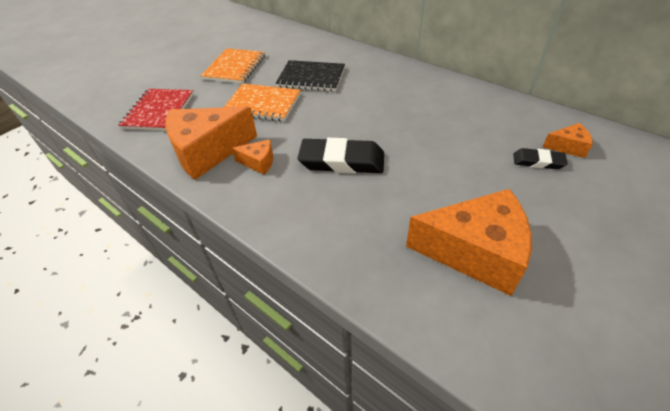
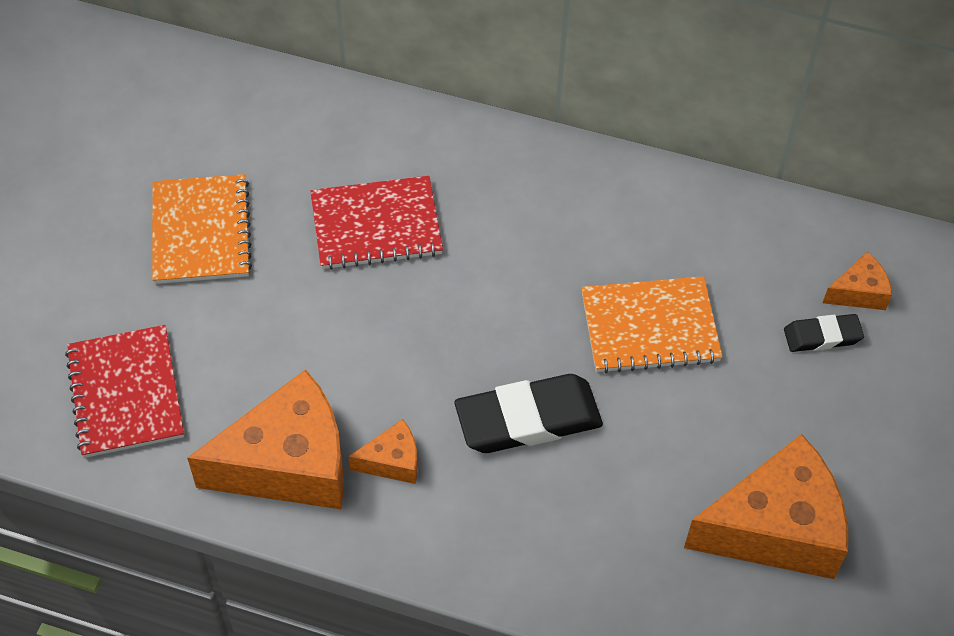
camera: 25 degrees left, 10 degrees up
orange cheese [165,107,257,180] -> orange cheese turned 150 degrees counterclockwise [187,369,344,509]
orange notebook [224,83,301,121] -> orange notebook moved to [582,276,723,373]
black notebook [275,60,345,92] -> red notebook [310,176,443,270]

